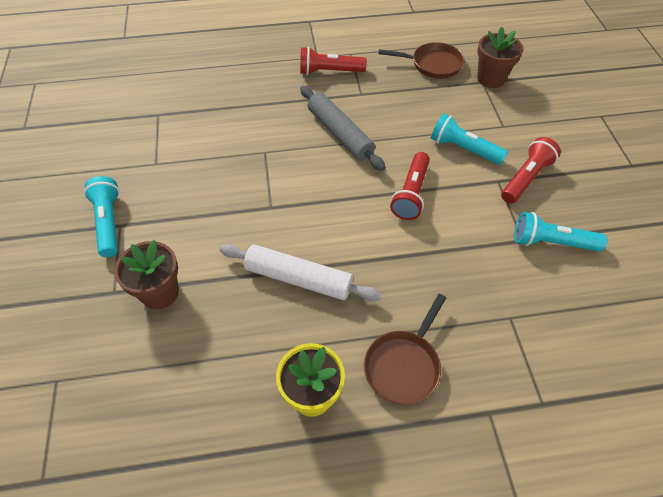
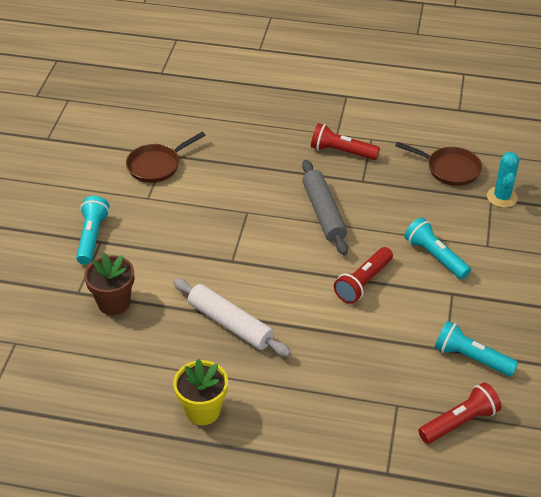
camera: 20 degrees right, 10 degrees down
brown pan [364,294,446,405] -> brown pan moved to [126,132,206,183]
brown flower pot [477,27,523,88] -> turquoise cactus [487,152,519,208]
red flashlight [501,137,561,204] -> red flashlight moved to [418,382,502,444]

